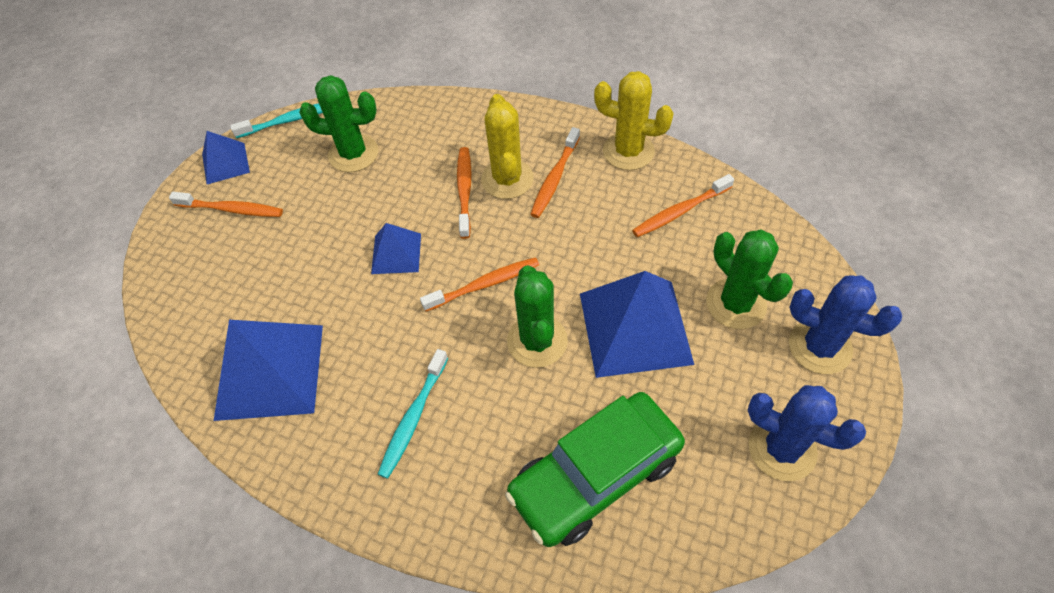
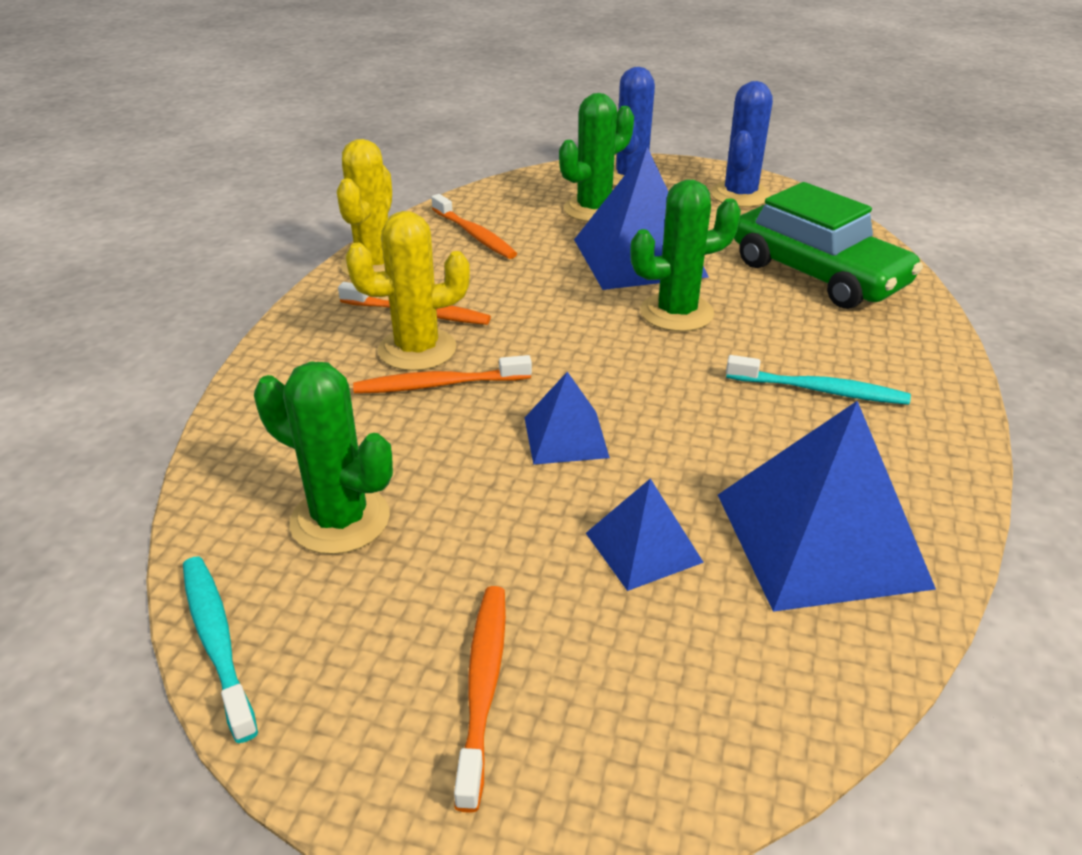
camera: 100 degrees left, 20 degrees down
blue pyramid [202,131,250,184] -> blue pyramid moved to [586,478,704,591]
green cactus [299,75,378,172] -> green cactus turned 60 degrees counterclockwise [254,361,393,554]
orange toothbrush [420,257,539,312] -> none

